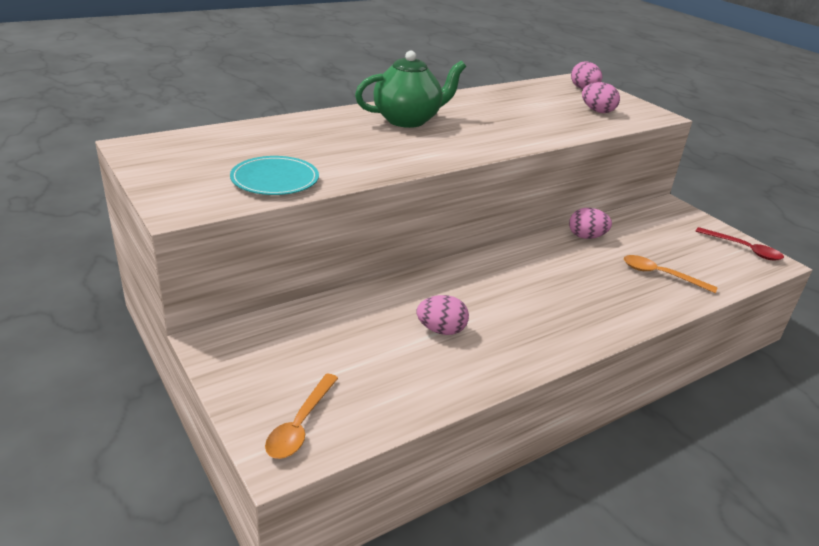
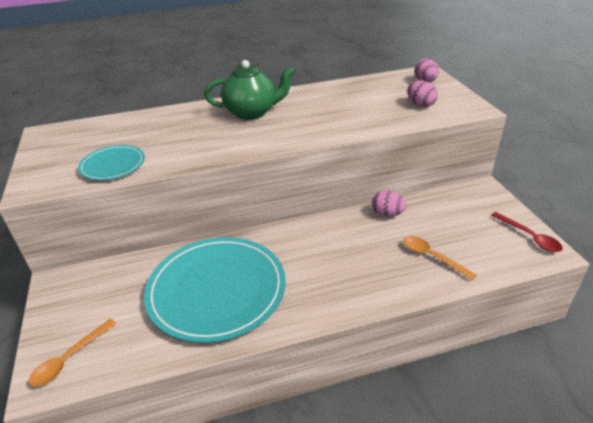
camera: 20 degrees right, 5 degrees up
pink egg [417,295,469,335] -> turquoise plate [144,237,286,343]

